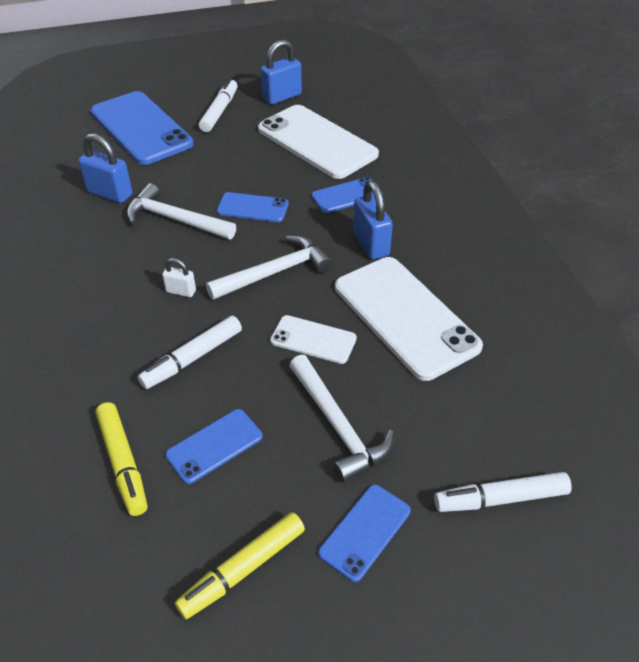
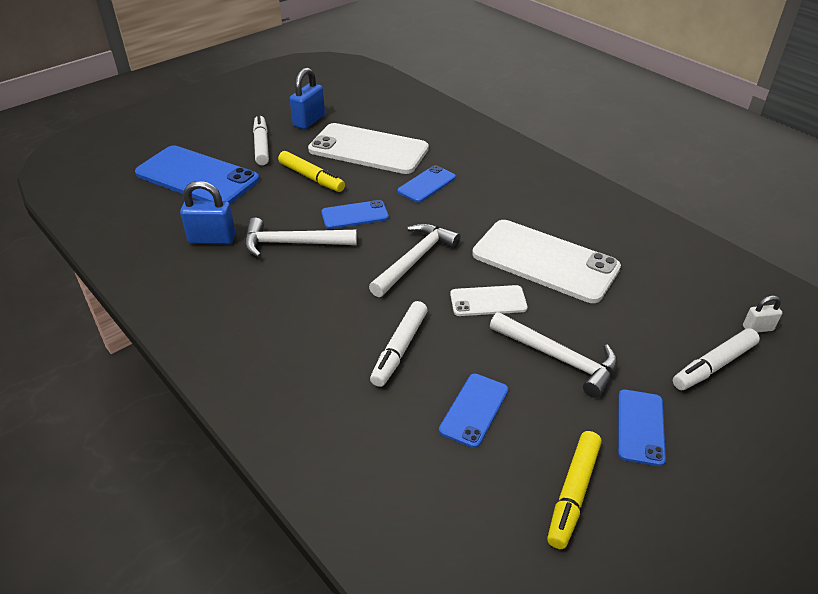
camera: 25 degrees left, 5 degrees down
yellow marker [95,402,147,516] -> yellow marker moved to [278,151,345,192]
white padlock [162,258,196,297] -> white padlock moved to [743,296,782,333]
blue padlock [353,181,393,260] -> none

